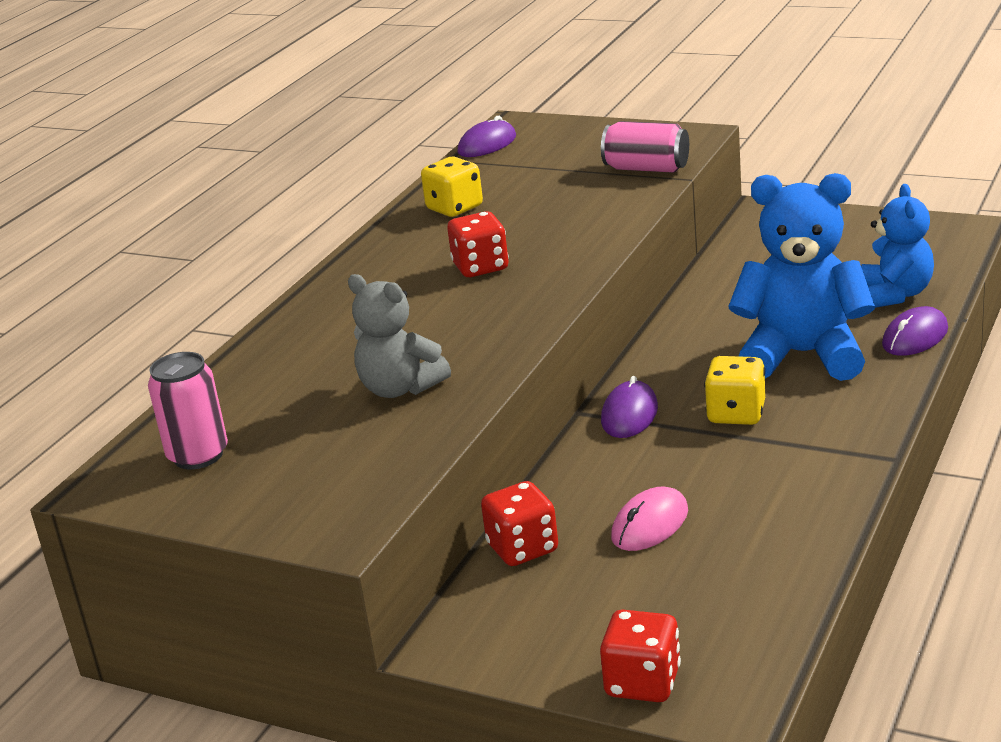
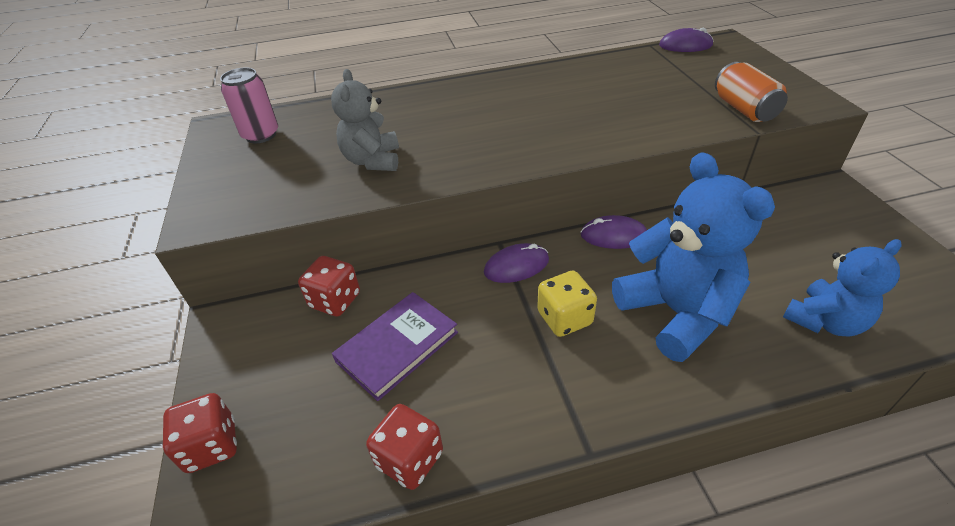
camera: 50 degrees right, 15 degrees up
yellow dice [421,157,483,217] -> none
red dice [447,211,509,277] -> red dice moved to [366,404,443,490]
pink can [601,121,689,173] -> orange can [715,62,788,122]
pink mouse [611,487,688,551] -> purple book [332,292,458,401]
purple mouse [882,306,948,356] -> purple mouse moved to [581,215,647,249]

